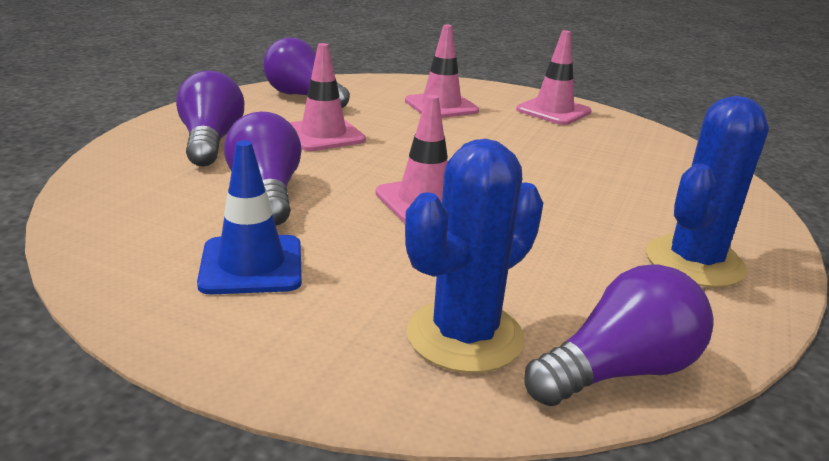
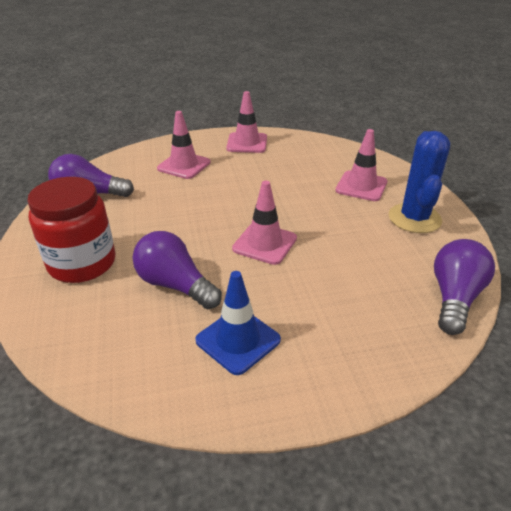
camera: 35 degrees left, 10 degrees up
purple light bulb [176,70,244,166] -> red jar [27,177,116,283]
pink traffic cone [289,43,366,151] -> pink traffic cone moved to [335,129,387,201]
blue cactus [405,139,543,373] -> none

